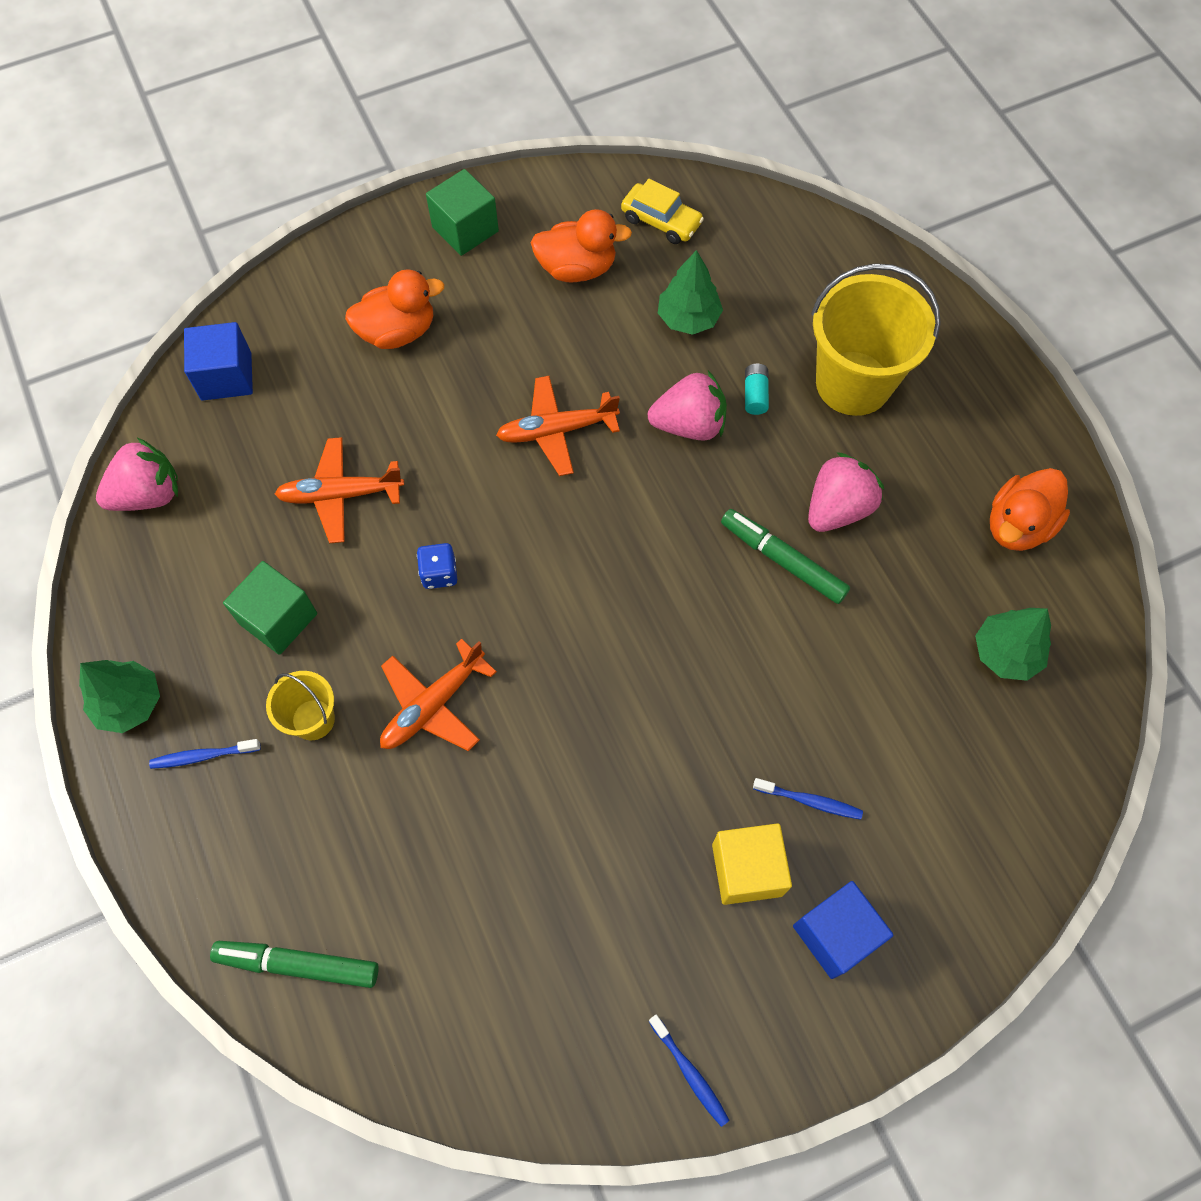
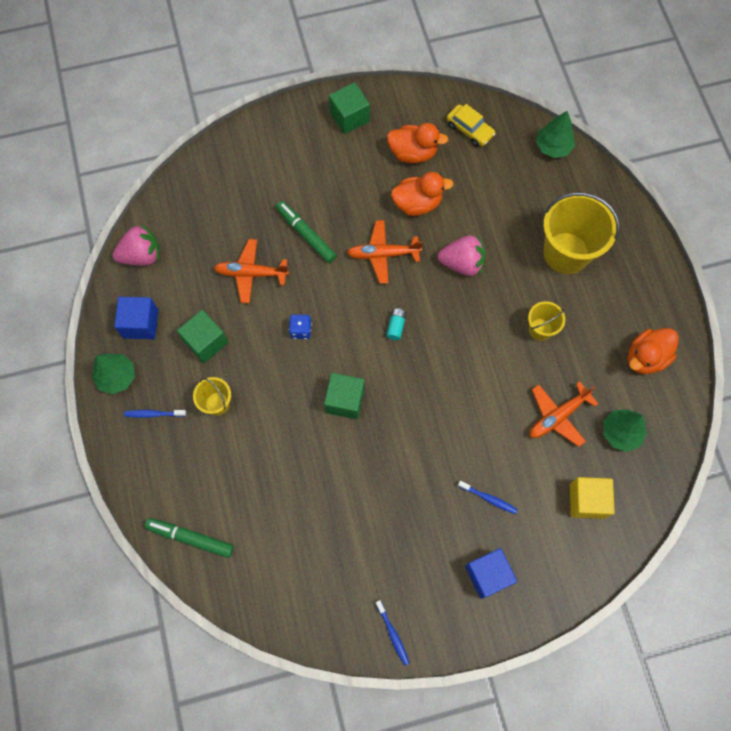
camera: 10 degrees right, 5 degrees up
blue cube [184,322,253,401] -> blue cube moved to [114,297,158,339]
orange duck [345,269,444,349] -> orange duck moved to [391,172,454,216]
orange plane [380,639,497,751] -> orange plane moved to [530,381,599,447]
green tree [658,250,723,335] -> green tree moved to [536,111,575,158]
yellow cube [712,823,792,905] -> yellow cube moved to [570,477,615,519]
green marker [721,509,850,604] -> green marker moved to [276,201,337,263]
turquoise battery [745,364,769,415] -> turquoise battery moved to [386,308,406,340]
pink strawberry [808,452,884,532] -> yellow bucket [528,301,565,341]
none -> green cube [324,373,365,419]

